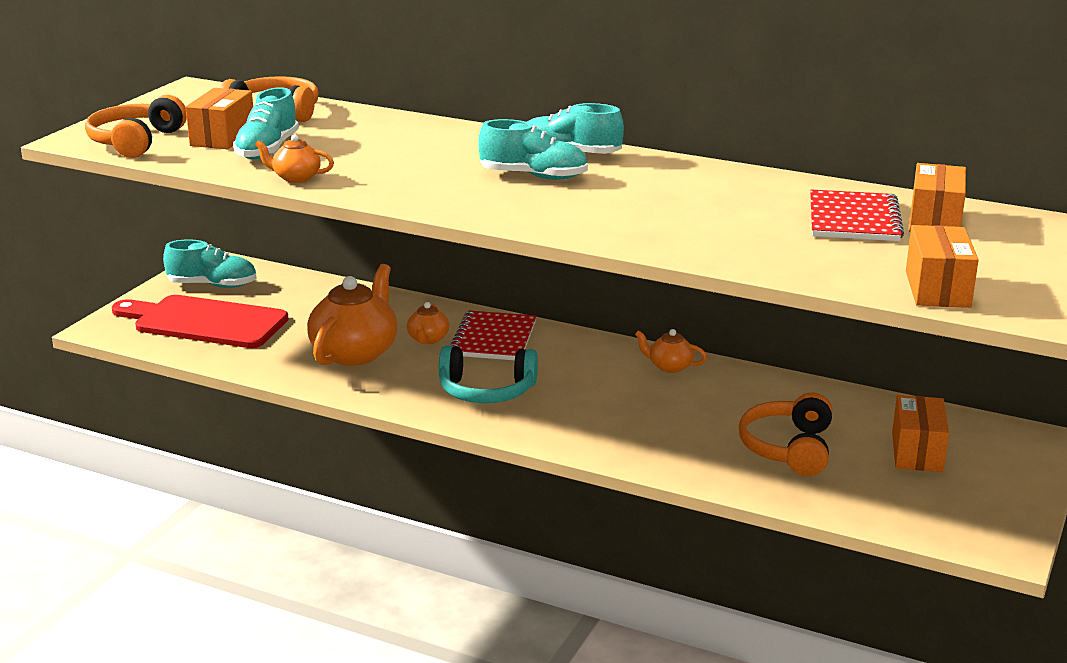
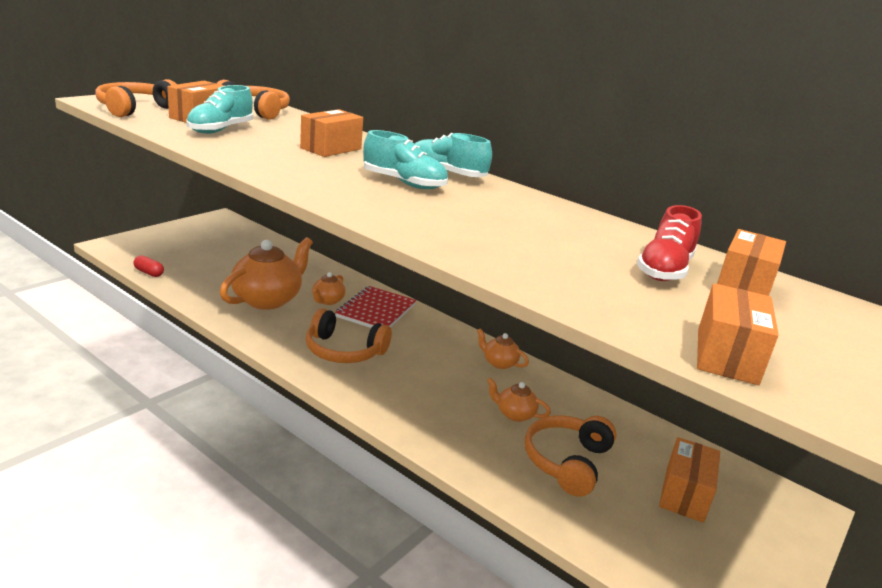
camera: 10 degrees right, 0 degrees up
red cutting board [112,295,288,348] -> none
turquoise shoe [163,239,257,288] -> none
orange teapot [255,134,334,183] -> orange teapot moved to [487,378,551,422]
turquoise headphones [439,346,538,403] -> orange headphones [306,308,392,363]
red notebook [810,190,904,241] -> red shoe [637,205,702,281]
none -> red capsule [133,255,164,277]
none -> orange box [300,109,363,157]

